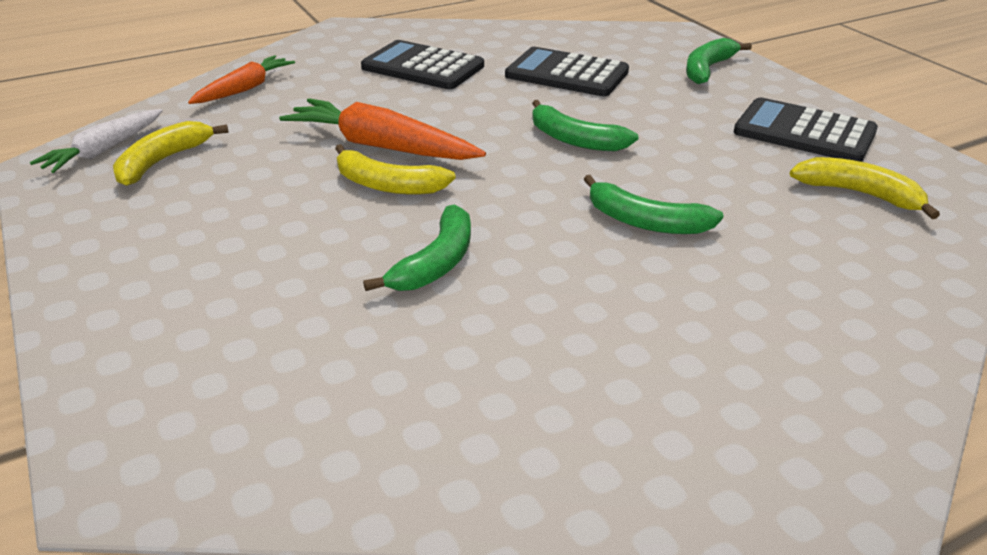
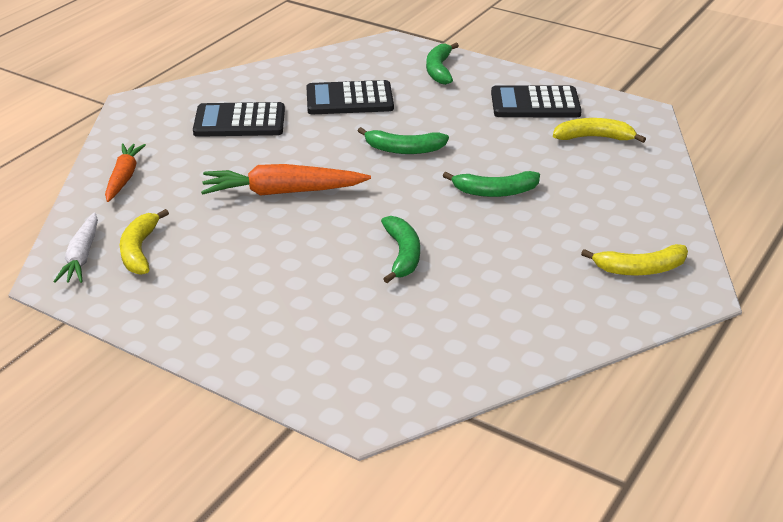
camera: 30 degrees left, 0 degrees up
yellow banana [335,144,456,195] -> yellow banana moved to [581,244,688,276]

